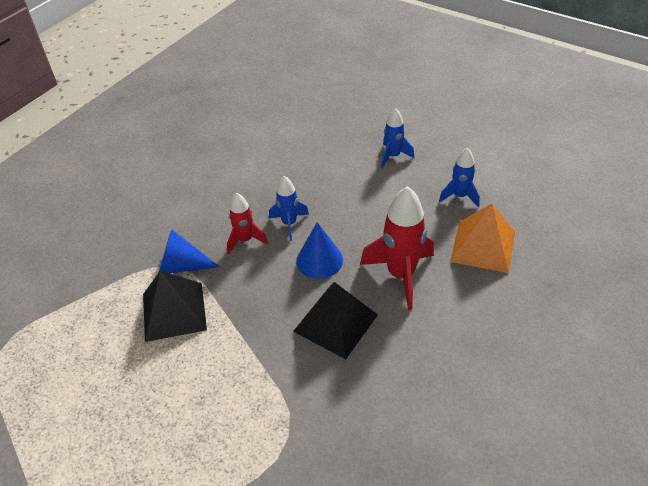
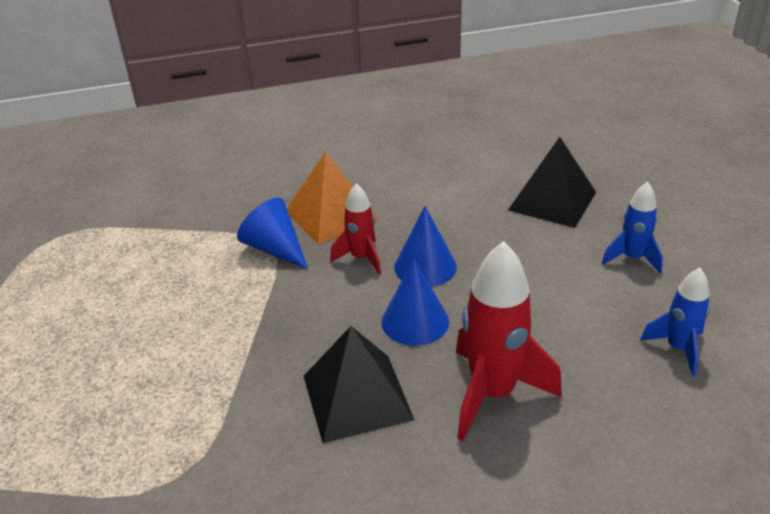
camera: 40 degrees right, 10 degrees down
black pyramid [143,271,207,342] -> black pyramid moved to [508,137,596,228]
blue rocket [269,176,309,241] -> blue cone [394,206,457,287]
orange pyramid [450,204,515,273] -> orange pyramid moved to [287,151,379,244]

